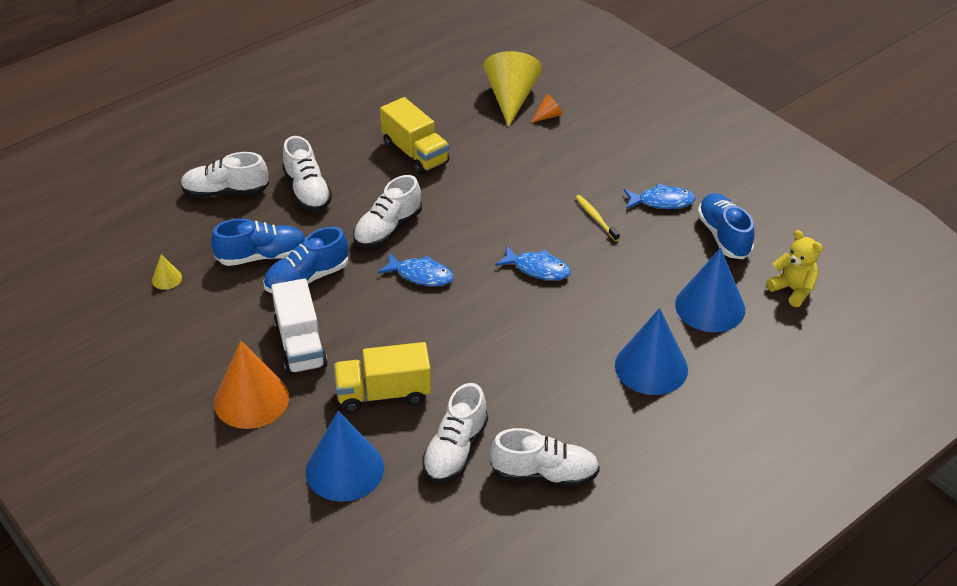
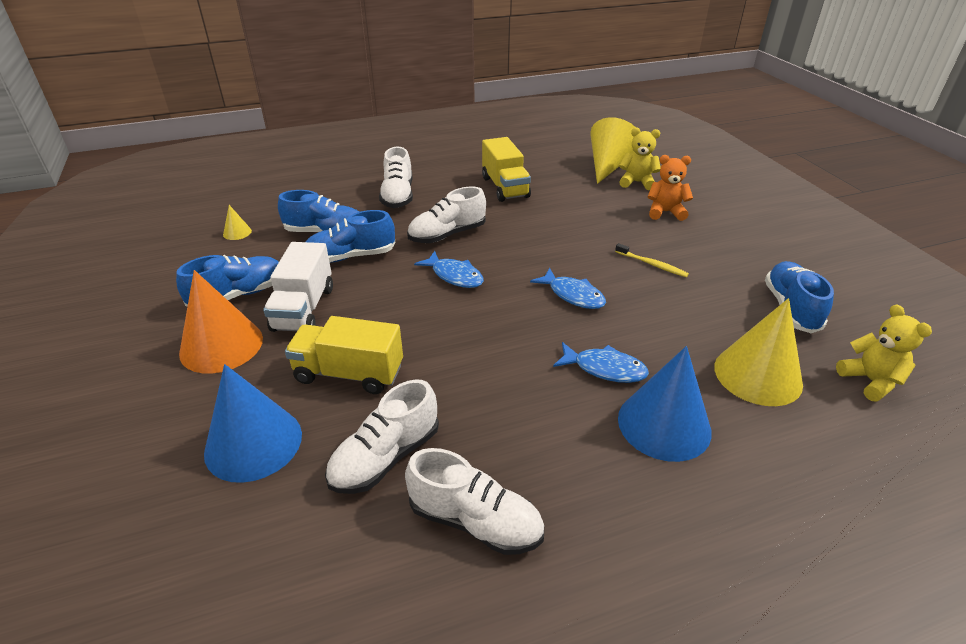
camera: 20 degrees right, 5 degrees down
white shoe [180,152,269,198] -> none
orange cone [531,94,563,123] -> yellow teddy bear [619,127,661,190]
yellow toothbrush [575,195,620,241] -> yellow toothbrush turned 135 degrees clockwise [615,243,689,277]
blue fish [624,183,696,209] -> blue fish moved to [553,342,649,383]
blue cone [675,248,745,332] -> yellow cone [714,298,803,406]
none -> blue shoe [176,255,279,306]
none -> orange teddy bear [648,155,693,221]

